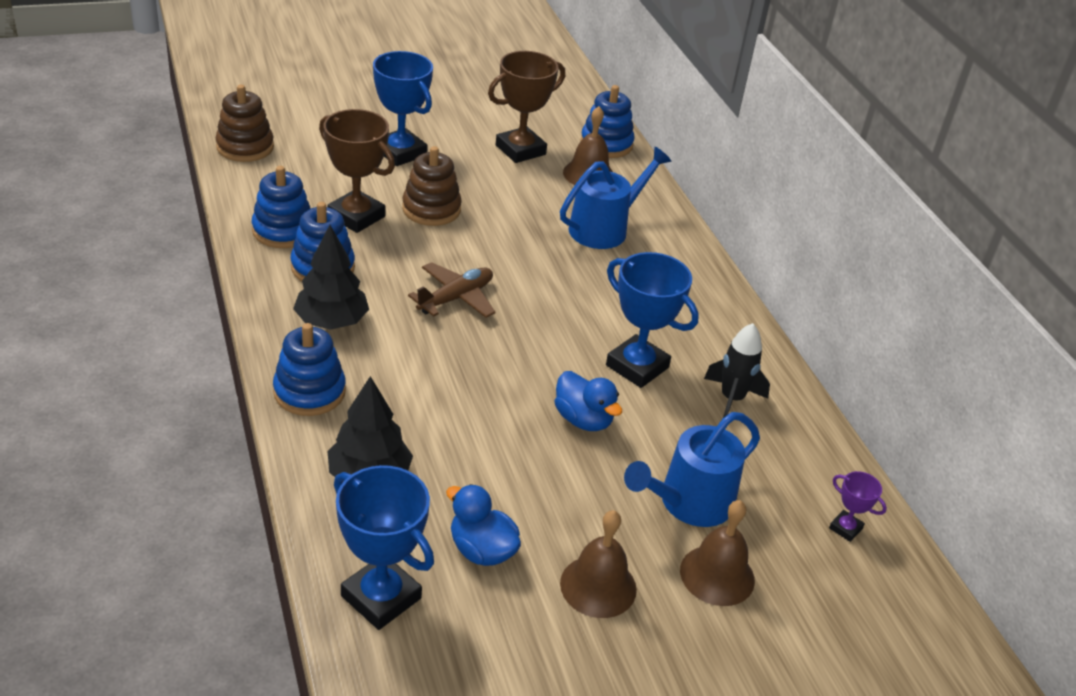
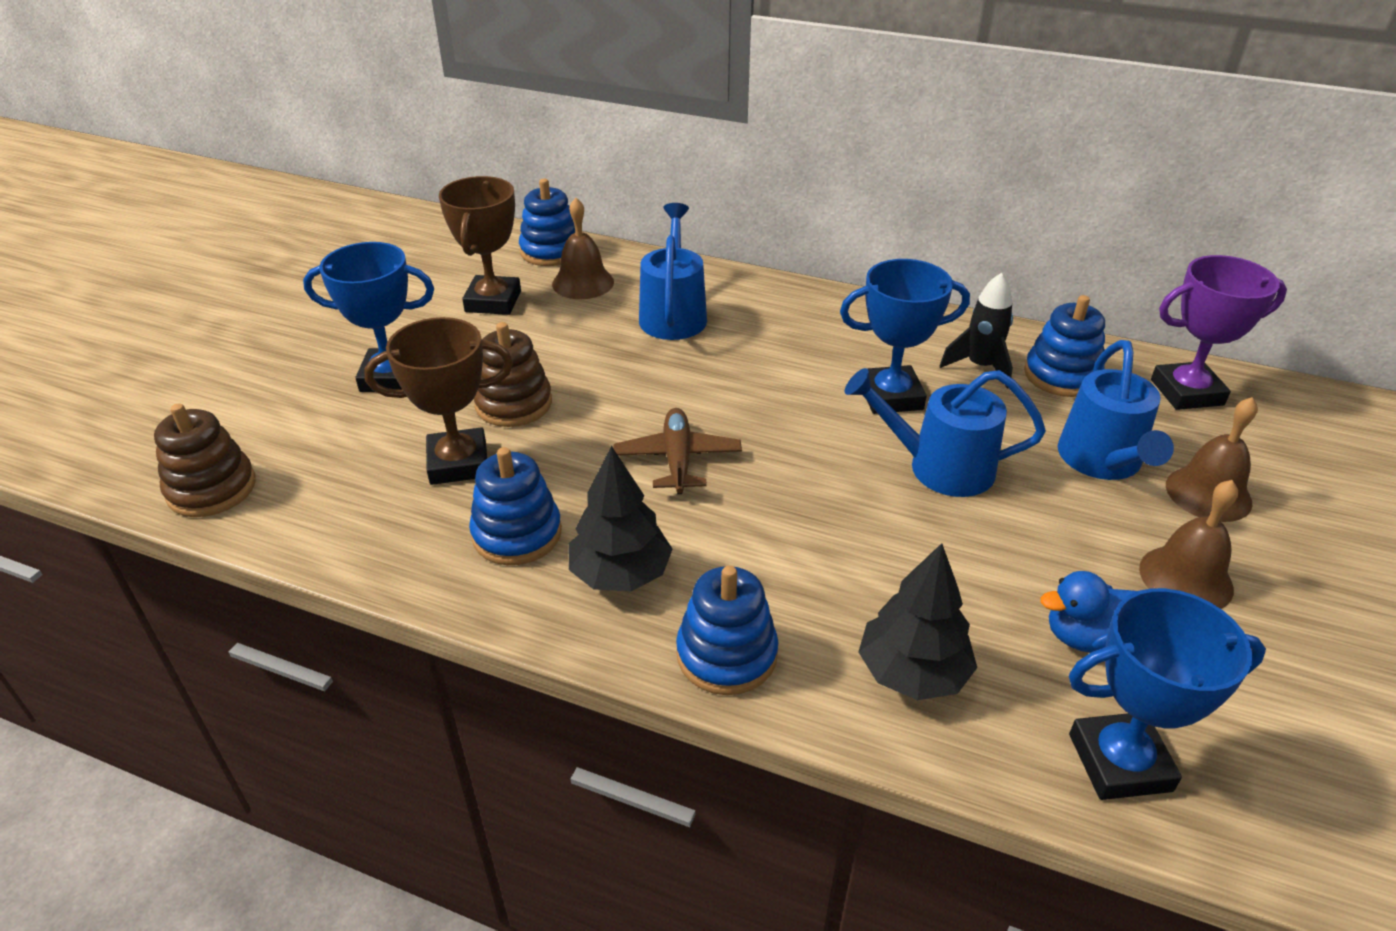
camera: 45 degrees left, 0 degrees up
blue stacking toy [251,166,310,248] -> blue stacking toy moved to [1024,295,1105,397]
blue duck [554,371,622,431] -> blue watering can [845,368,1046,497]
purple trophy [829,471,887,542] -> purple trophy [1151,255,1287,410], size x2.07

